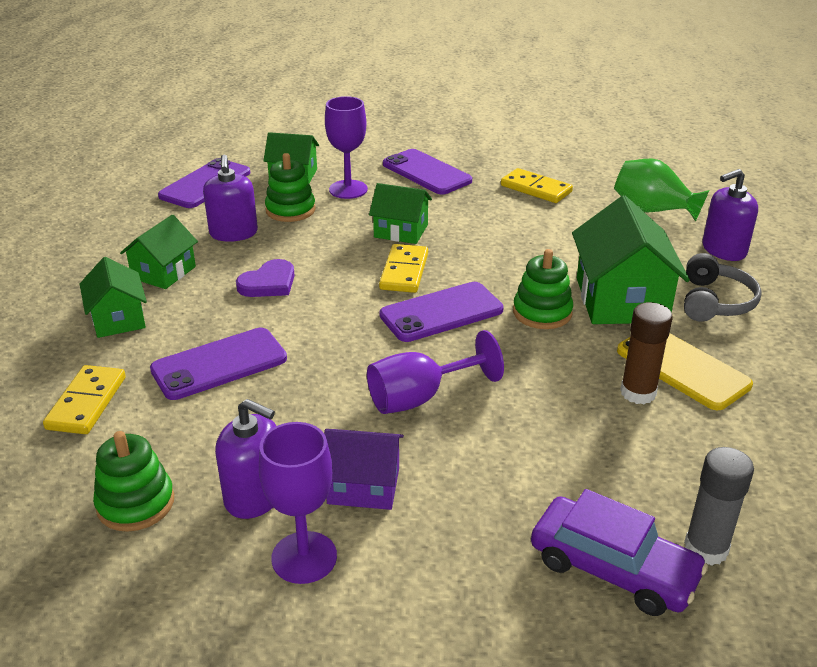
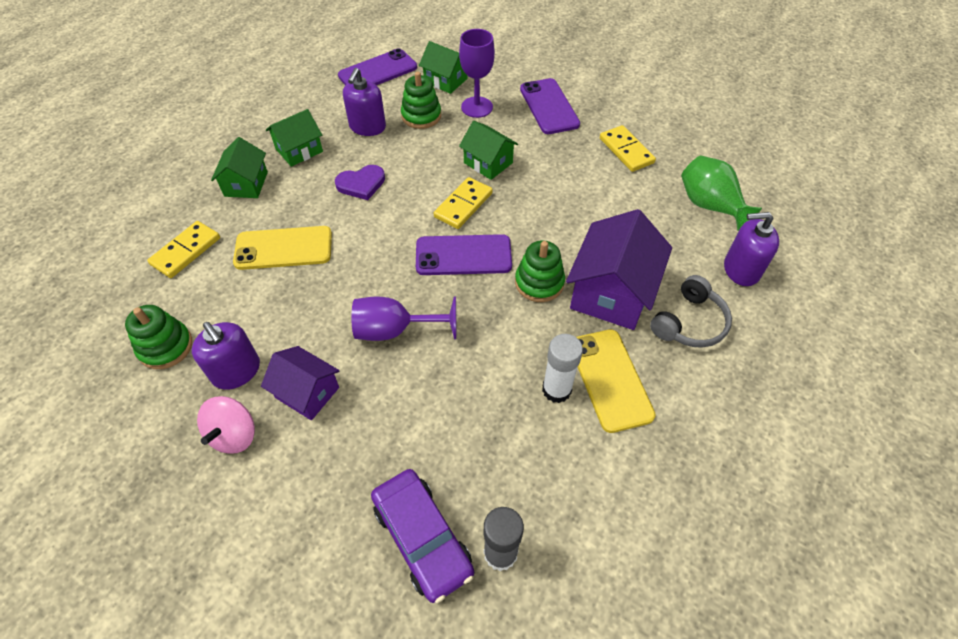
camera: 25 degrees right, 20 degrees up
purple phone [150,328,287,400] -> yellow phone [233,226,332,270]
purple goblet [259,422,337,584] -> pink spinning top [197,396,255,454]
green house [572,195,690,324] -> purple house [566,209,672,330]
brown glue stick [620,302,673,404] -> white glue stick [542,334,583,403]

